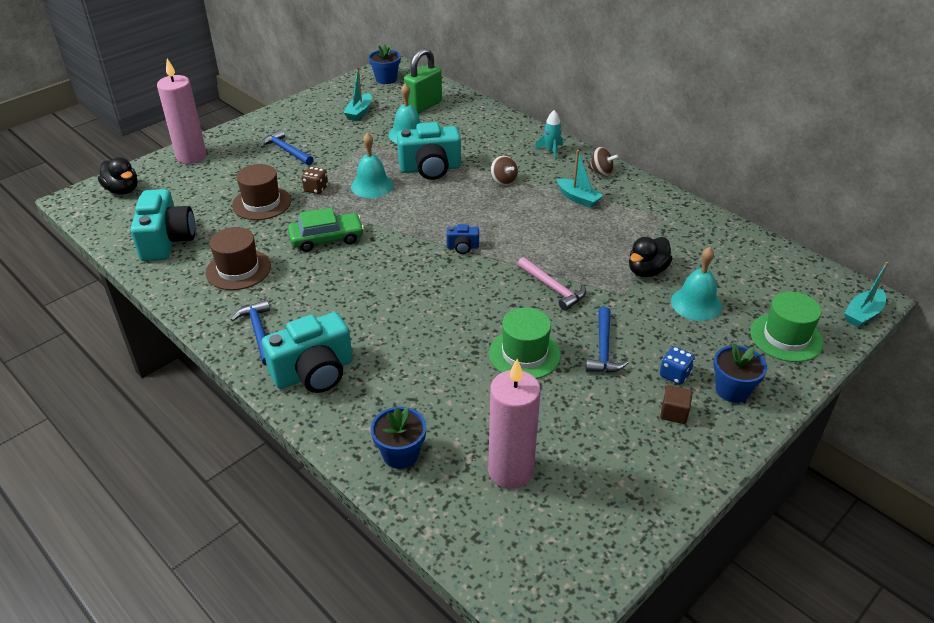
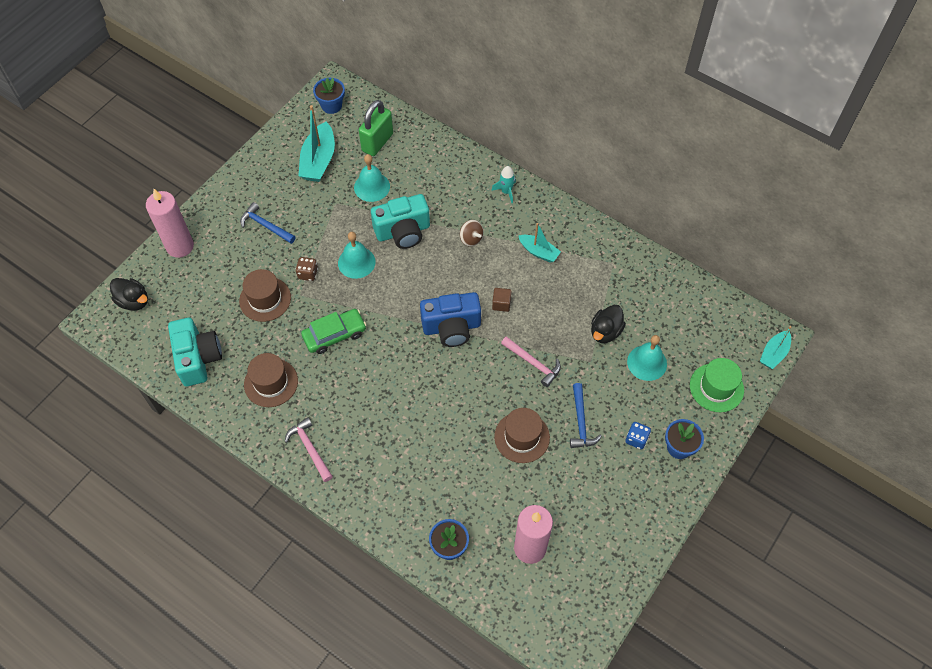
camera: 10 degrees left, 20 degrees up
blue hammer [231,300,270,365] -> pink hammer [285,417,333,482]
turquoise camera [262,312,353,393] -> none
turquoise boat [343,67,372,121] -> turquoise boat [298,105,335,182], size x1.65
blue camera [447,224,479,254] -> blue camera [420,292,481,347], size x2.15
green hat [489,308,561,379] -> brown hat [494,408,550,463]
brown spinning top [588,147,619,176] -> none
brown cube [660,385,693,424] -> brown cube moved to [492,288,512,312]

